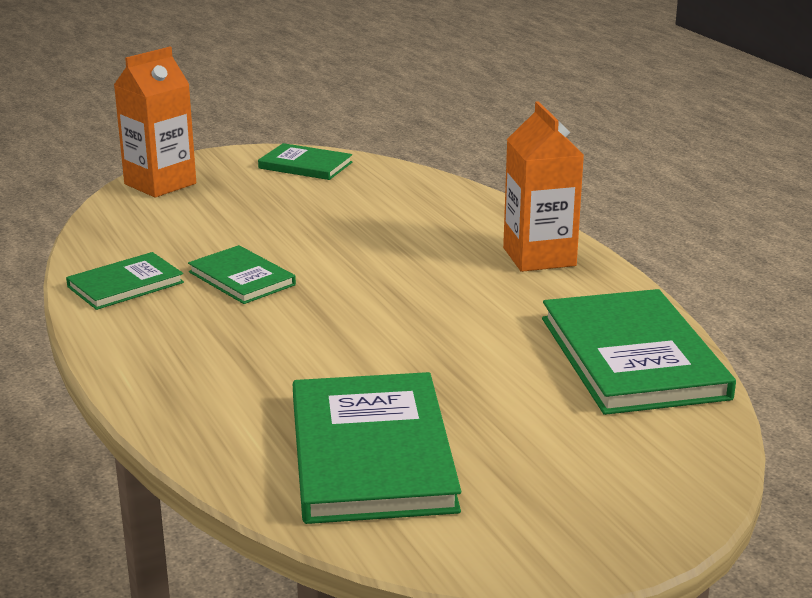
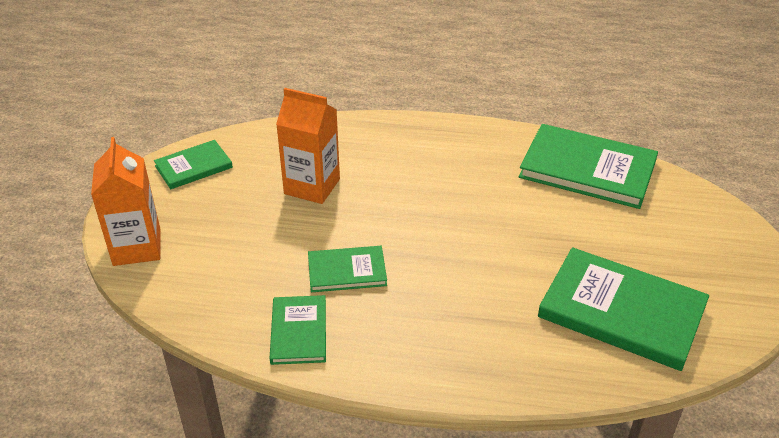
camera: 55 degrees left, 15 degrees up
orange carton [503,101,584,272] -> orange carton moved to [276,88,340,204]

